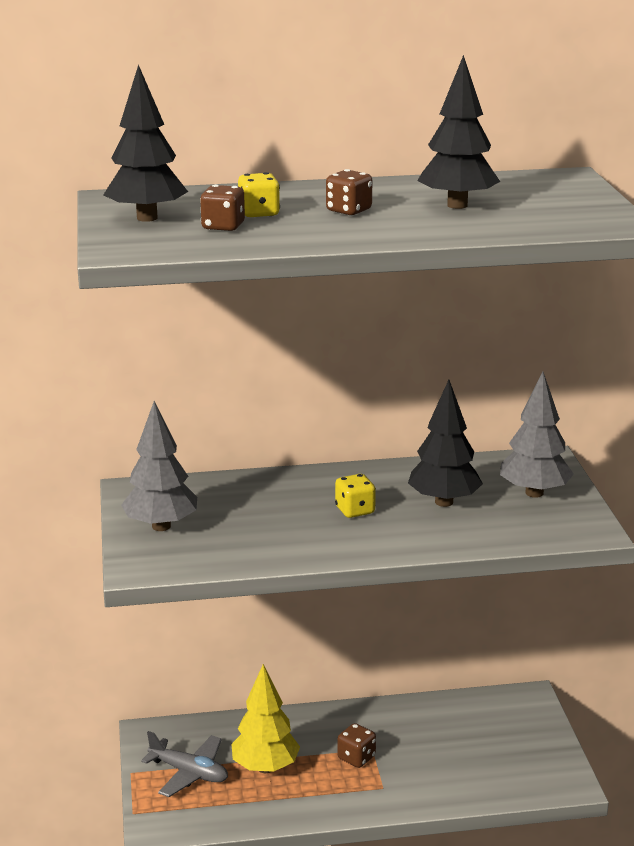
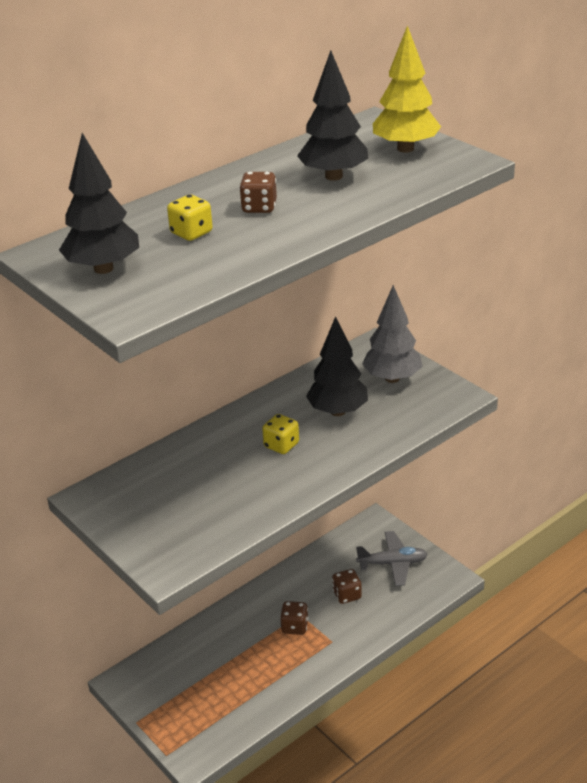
camera: 30 degrees left, 10 degrees up
grey tree [121,401,197,531] -> none
grey plane [141,731,228,797] -> grey plane moved to [356,531,428,586]
brown dice [200,185,245,231] -> brown dice moved to [332,569,362,604]
yellow tree [232,664,300,773] -> yellow tree moved to [373,25,441,153]

